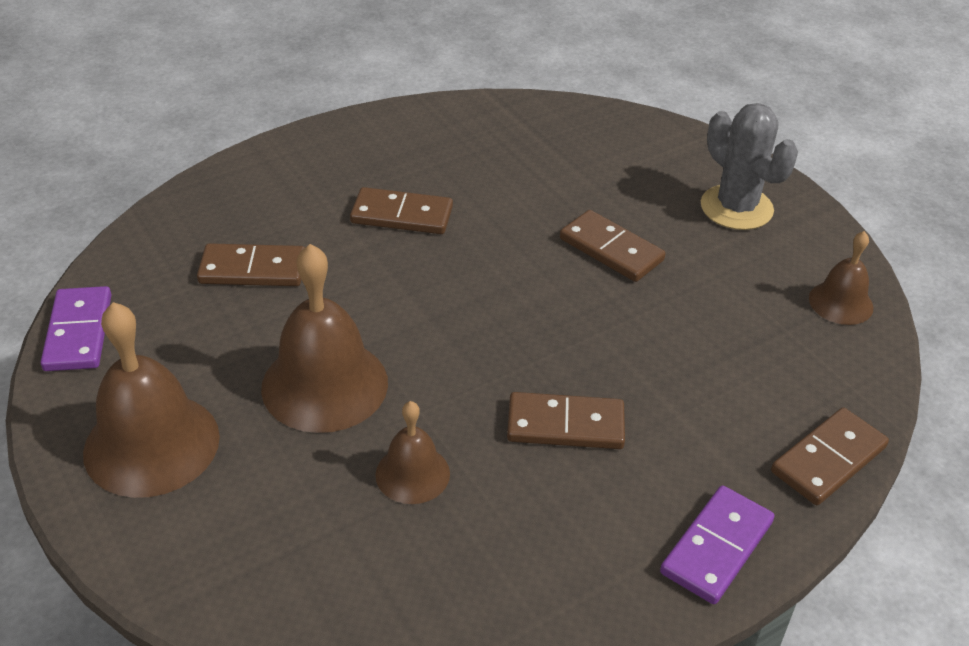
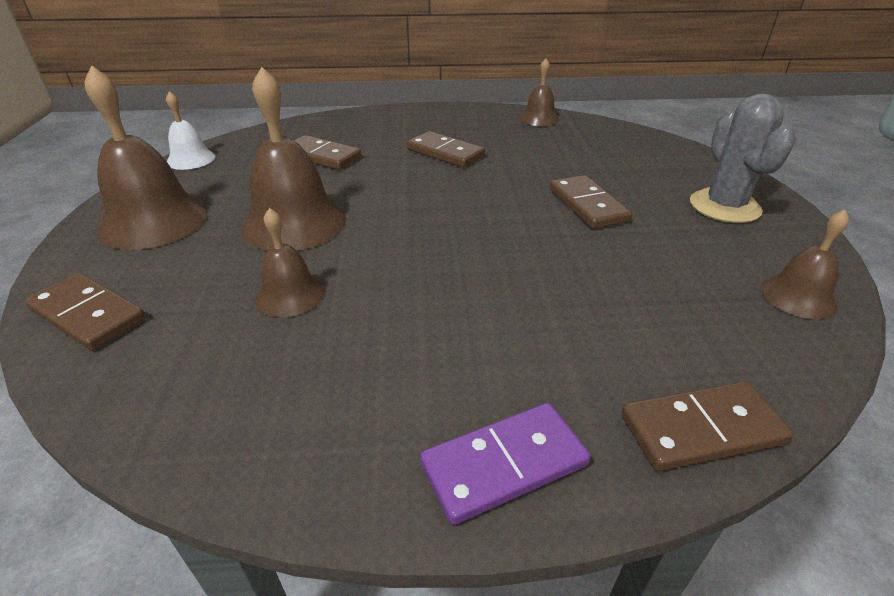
camera: 30 degrees right, 5 degrees down
purple domino [41,286,112,371] -> white bell [166,91,215,170]
brown domino [507,392,625,449] -> brown domino moved to [25,273,146,351]
none -> brown bell [519,58,559,126]

